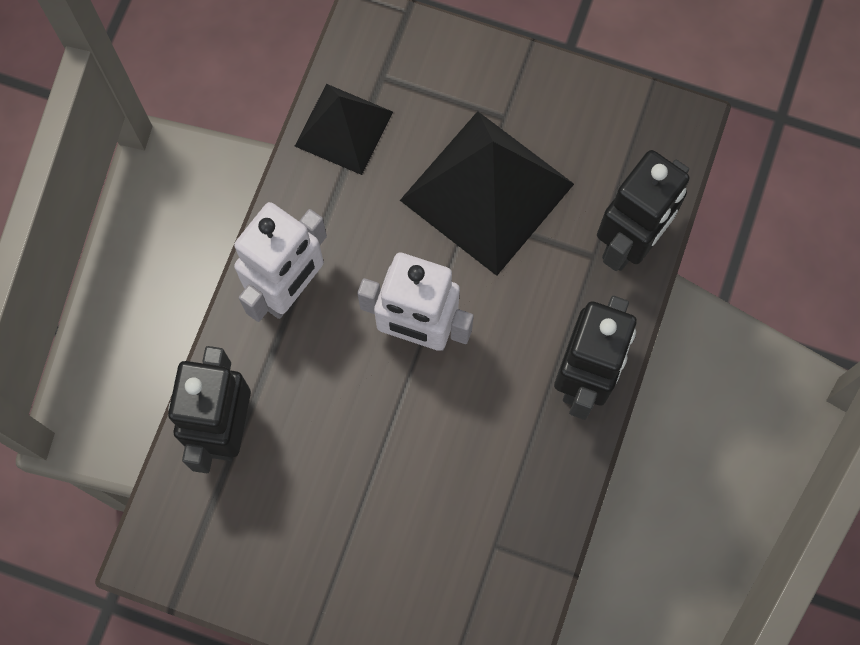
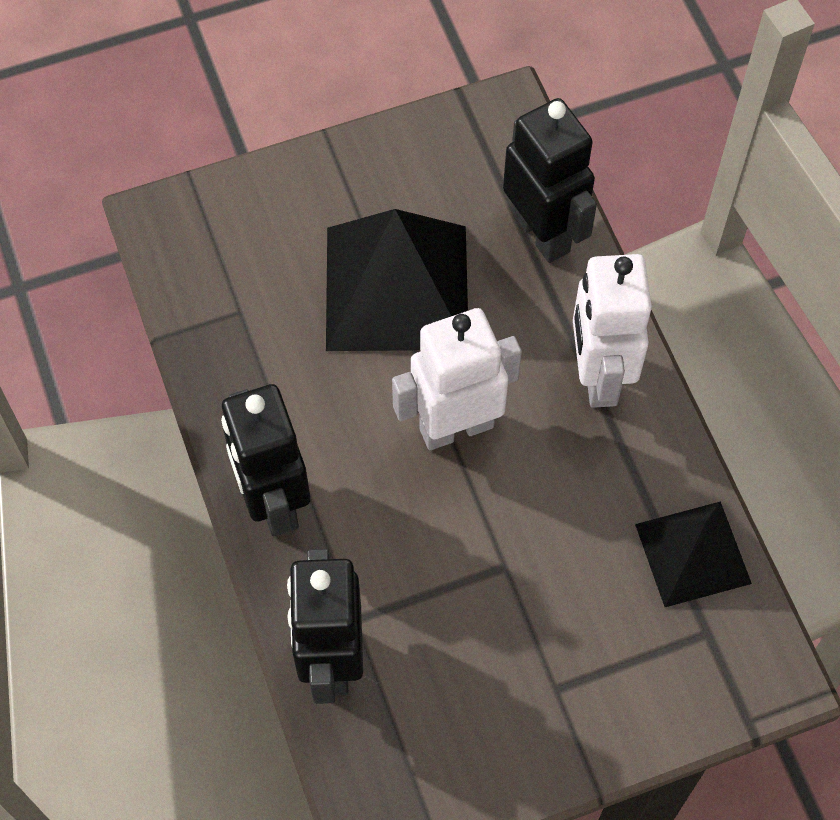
camera: 140 degrees right, 10 degrees down
black pyramid [400,111,574,276] -> black pyramid moved to [326,209,468,351]

